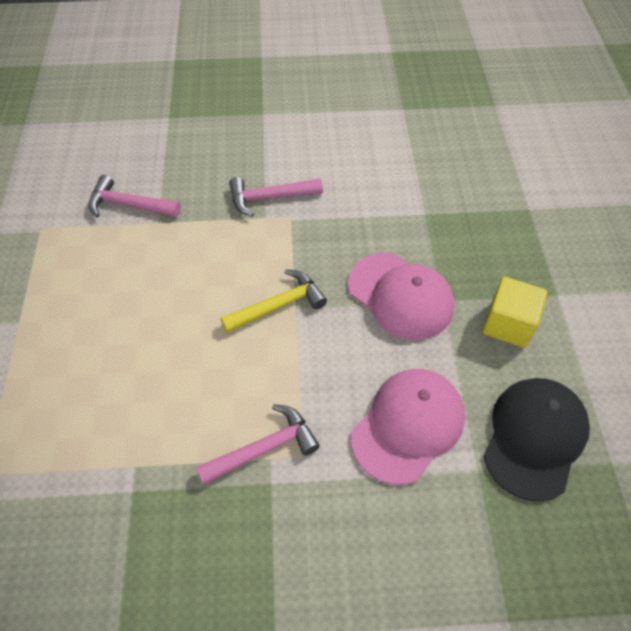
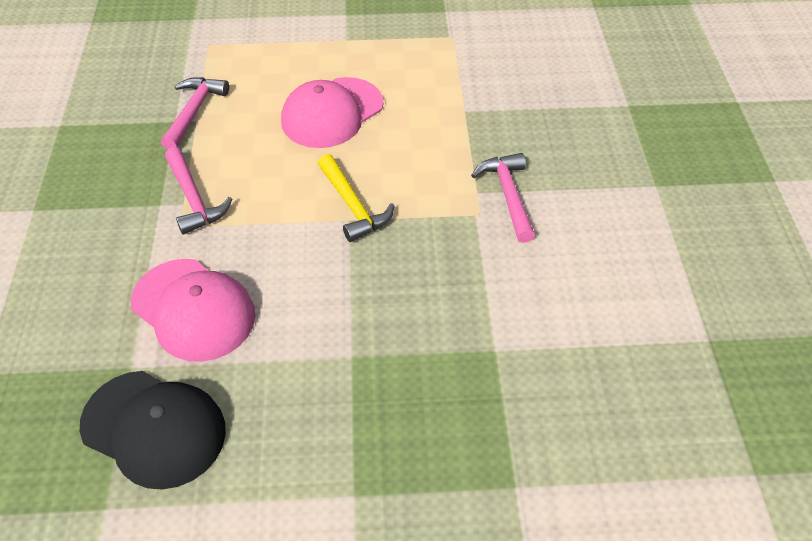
camera: 90 degrees right, 5 degrees down
pink hammer [88,175,181,217] -> pink hammer moved to [161,77,229,149]
pink cap [348,253,454,340] -> pink cap moved to [281,77,383,148]
yellow cube [482,277,547,348] -> none

